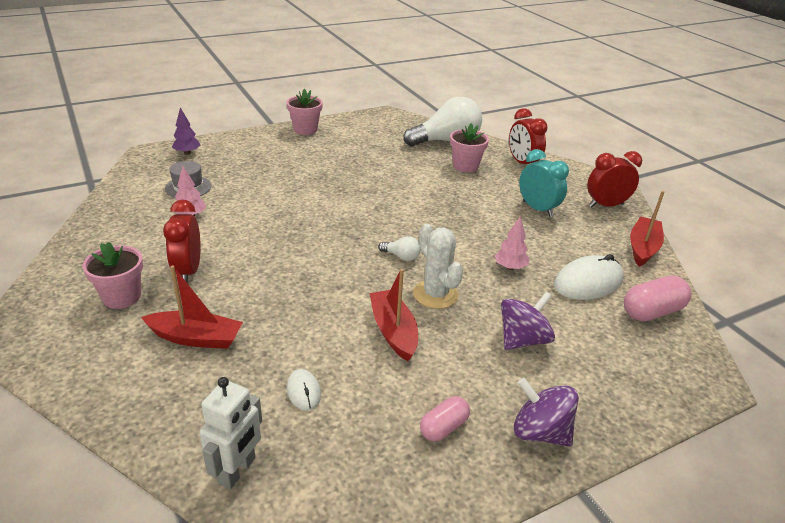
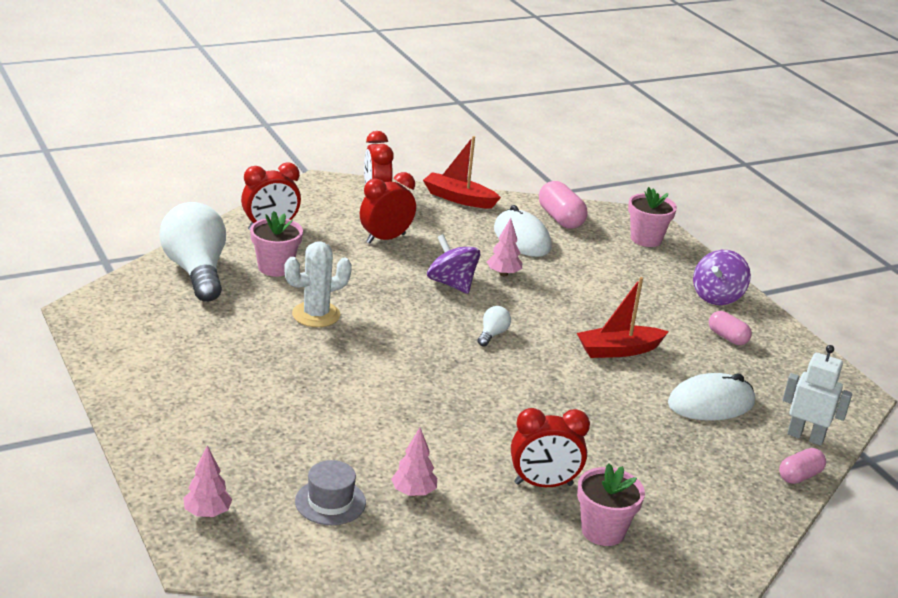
camera: 90 degrees left, 5 degrees down
red boat [141,265,243,349] -> none
purple tree [172,108,200,155] -> pink tree [183,445,233,517]
pink flower pot [286,89,323,135] -> pink flower pot moved to [628,187,677,247]
white mouse [287,369,321,411] -> white mouse [668,373,755,421], size x1.93
white cactus [413,224,463,309] -> white cactus moved to [285,241,352,327]
purple spinning top [501,292,555,350] -> purple spinning top moved to [427,234,480,294]
turquoise clock [519,149,569,217] -> red clock [360,172,416,244]
none -> pink capsule [779,448,826,484]

